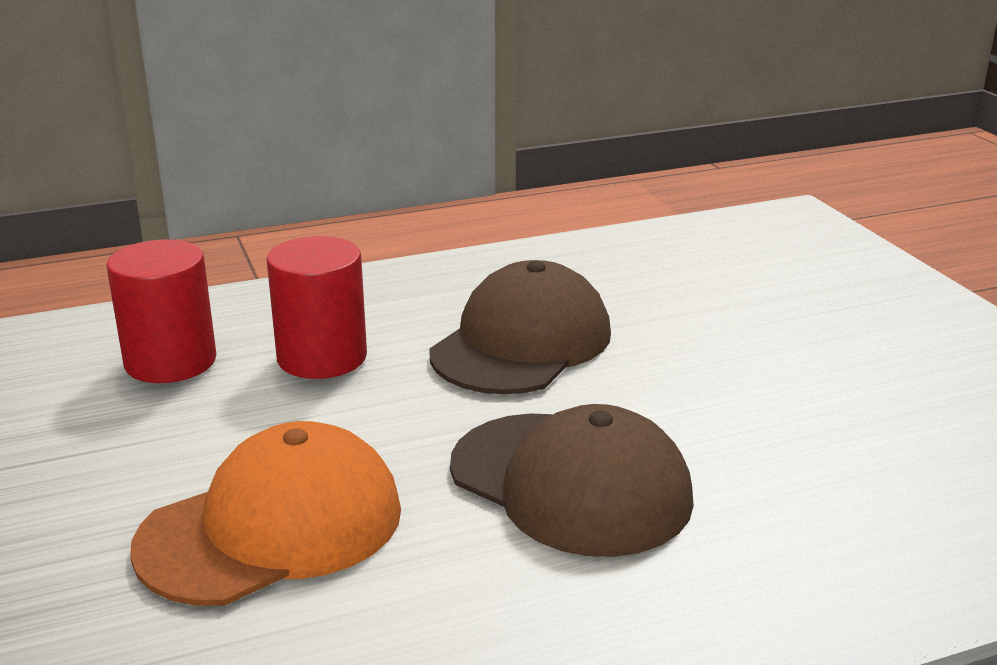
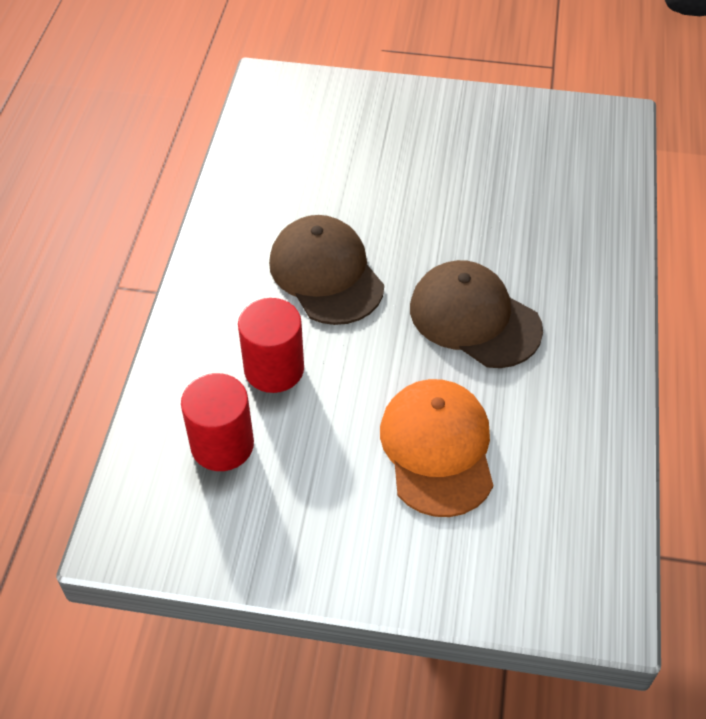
camera: 60 degrees left, 25 degrees up
brown cap [450,404,694,557] -> brown cap turned 120 degrees counterclockwise [410,260,543,368]

